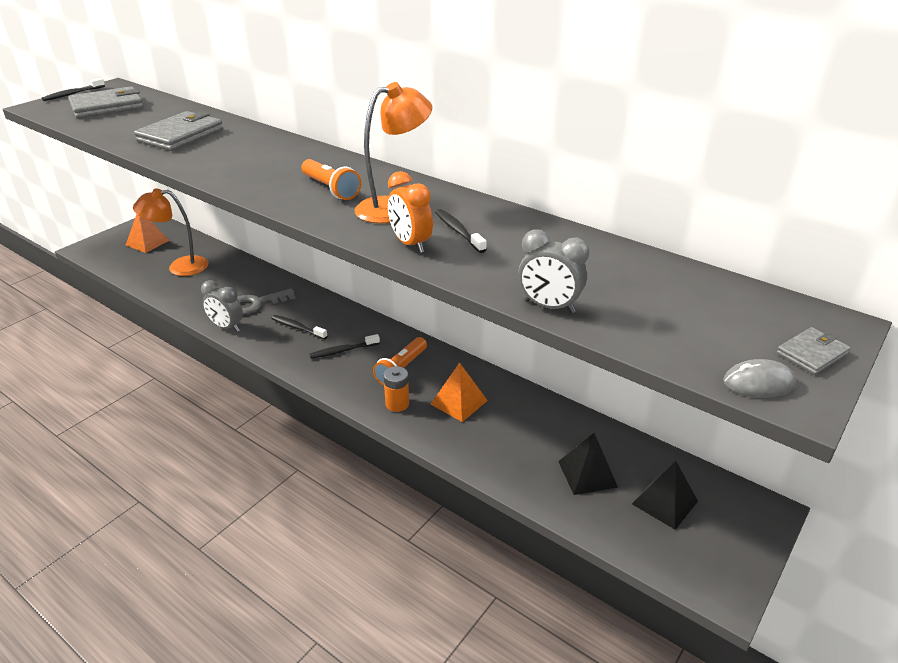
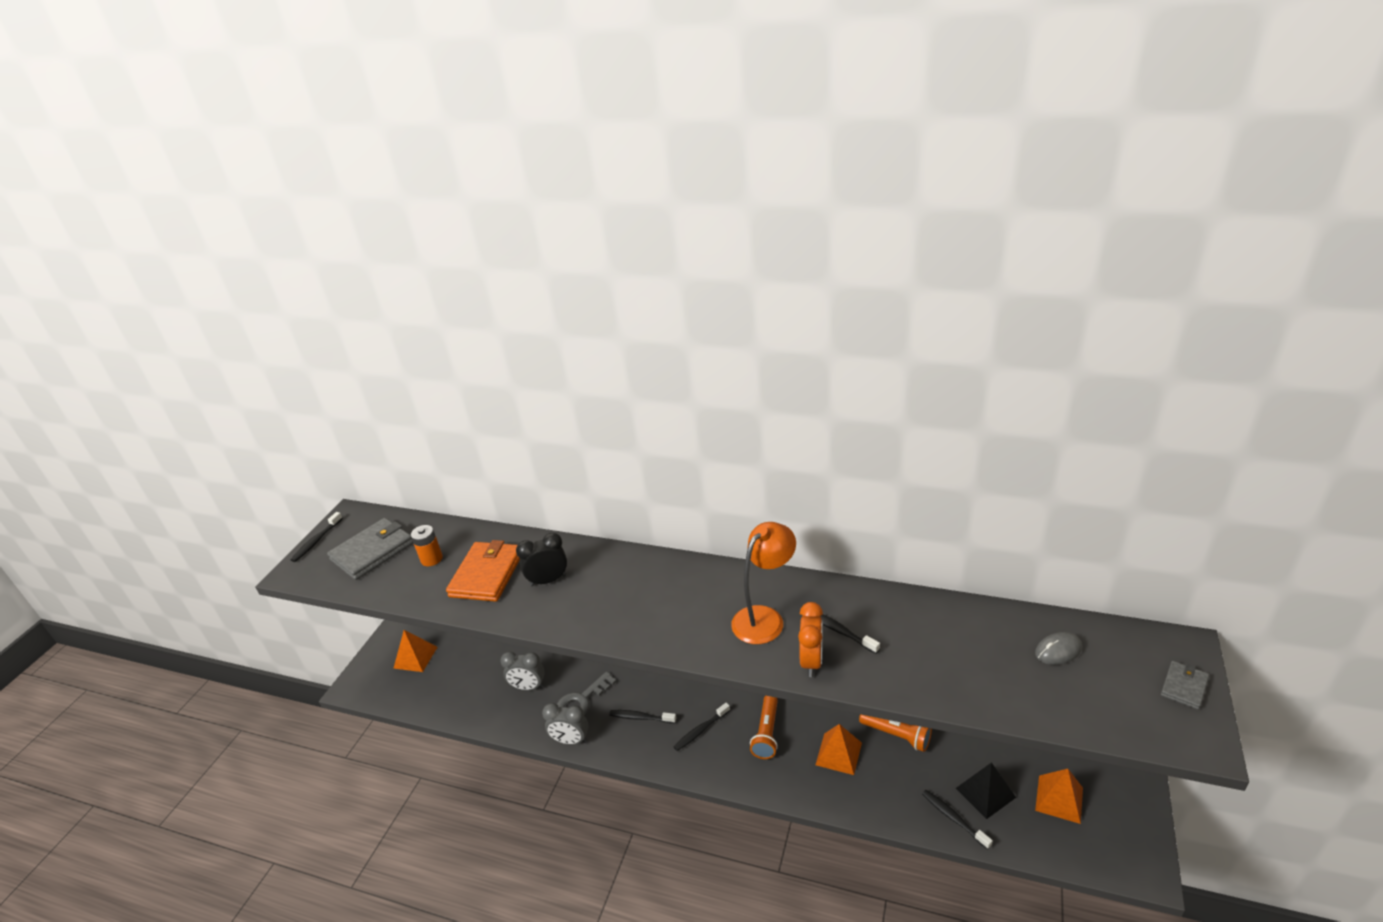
camera: 15 degrees left, 0 degrees up
orange lamp [133,188,208,276] -> none
grey wallet [134,111,223,151] -> orange wallet [446,540,520,602]
orange flashlight [301,159,361,200] -> orange flashlight moved to [859,714,932,752]
orange battery [384,366,409,412] -> orange battery moved to [411,525,443,566]
orange clock [388,171,433,253] -> orange clock turned 120 degrees counterclockwise [798,602,823,677]
grey clock [518,229,589,313] -> grey clock moved to [500,652,545,690]
black pyramid [632,461,698,530] -> orange pyramid [1035,769,1083,824]
grey mouse [723,359,797,398] -> grey mouse moved to [1035,632,1082,665]
none -> black clock [516,533,567,586]
none -> black toothbrush [922,790,993,850]

